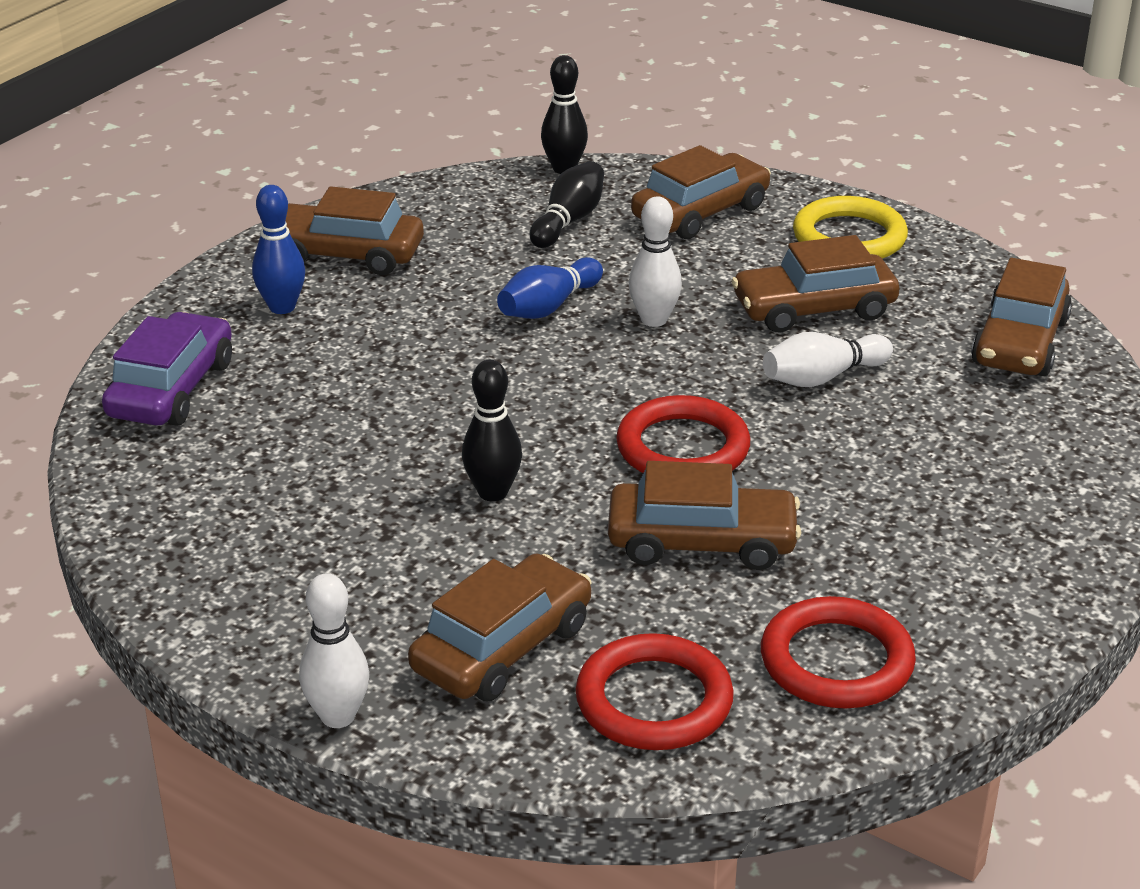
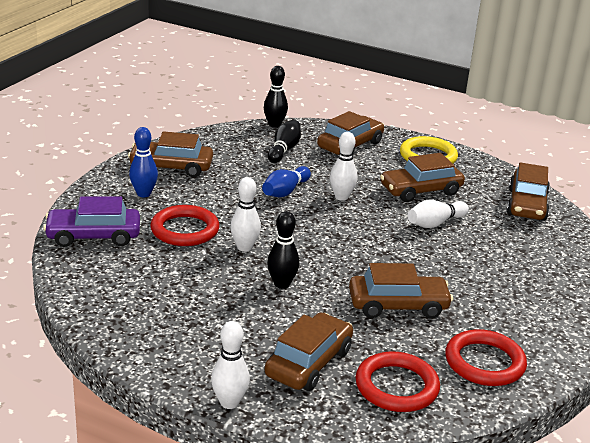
camera: 10 degrees left, 5 degrees down
purple car [102,312,232,426] -> purple car turned 105 degrees counterclockwise [43,196,140,247]
red ring [616,395,750,473] -> red ring moved to [150,205,219,246]
none -> white bowling pin [230,177,261,252]

